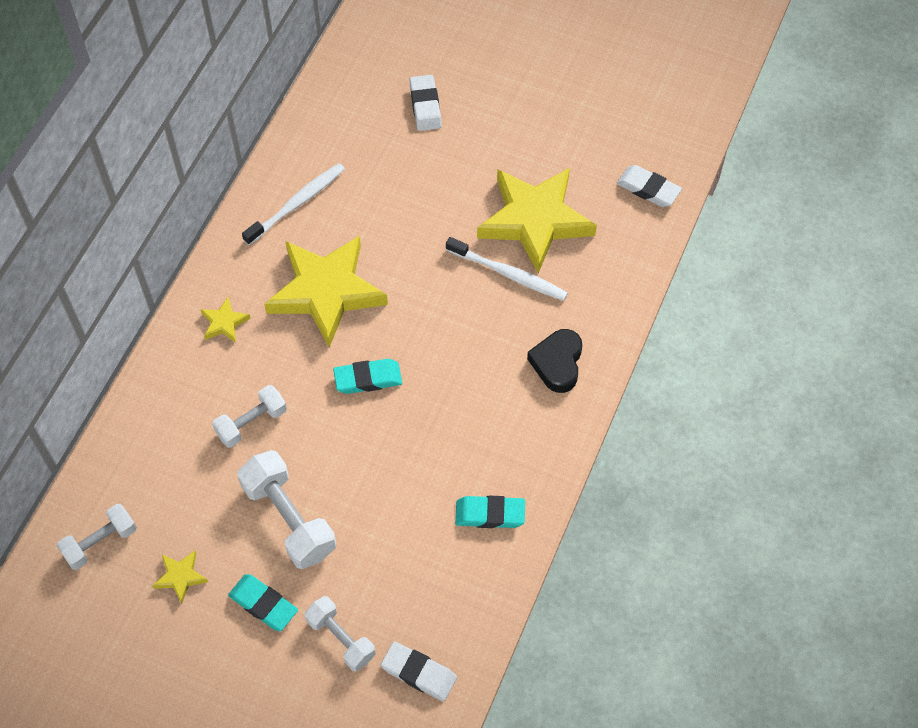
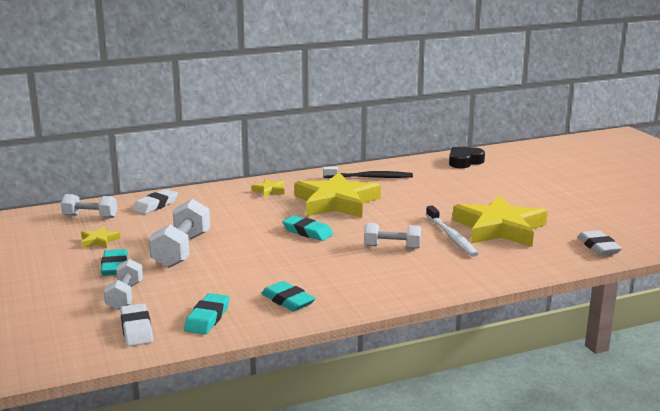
camera: 45 degrees right, 40 degrees down
white dumbbell [212,385,287,448] -> white dumbbell moved to [364,223,421,249]
white toothbrush [242,163,345,245] -> black toothbrush [323,167,413,178]
white eraser [409,75,442,131] -> white eraser moved to [132,189,178,214]
black heart [527,329,582,393] -> black heart moved to [449,147,485,168]
none -> turquoise eraser [184,293,230,334]

